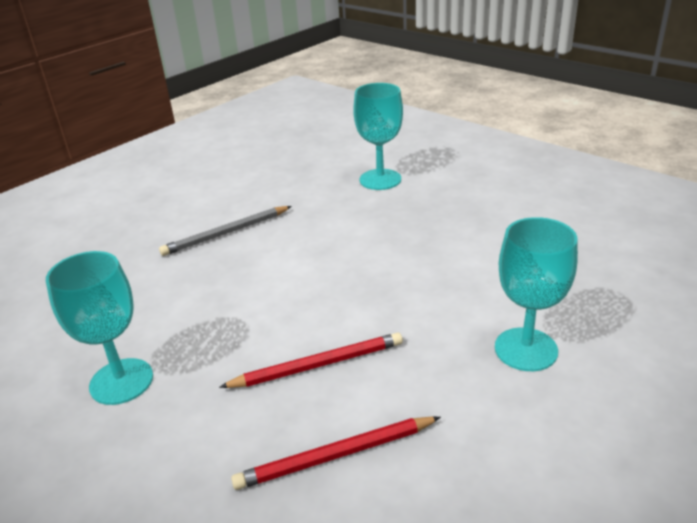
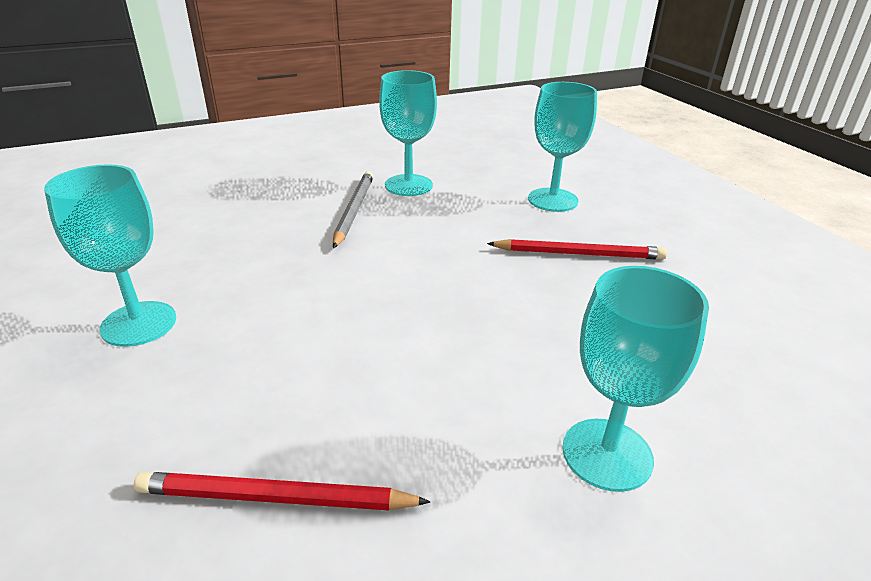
camera: 20 degrees right, 0 degrees up
grey pencil [159,206,292,256] -> grey pencil turned 105 degrees clockwise [333,171,373,248]
red pencil [219,332,403,388] -> red pencil moved to [487,239,667,260]
none -> turquoise goblet [379,70,437,196]

